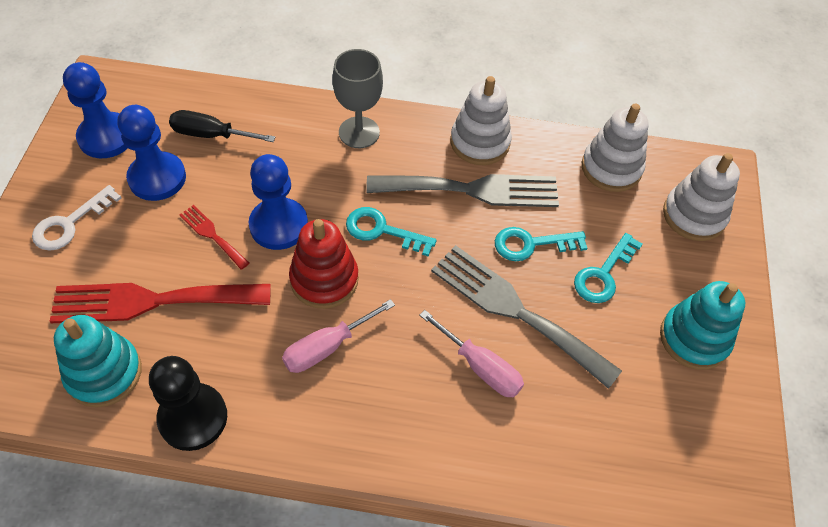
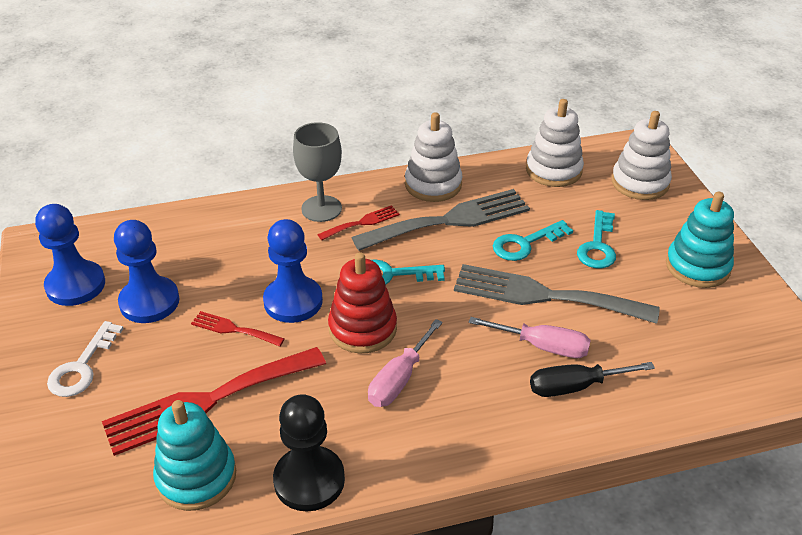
camera: 20 degrees left, 15 degrees down
black screwdriver [169,110,275,142] -> black screwdriver moved to [530,362,655,397]
none -> red fork [317,205,400,240]

